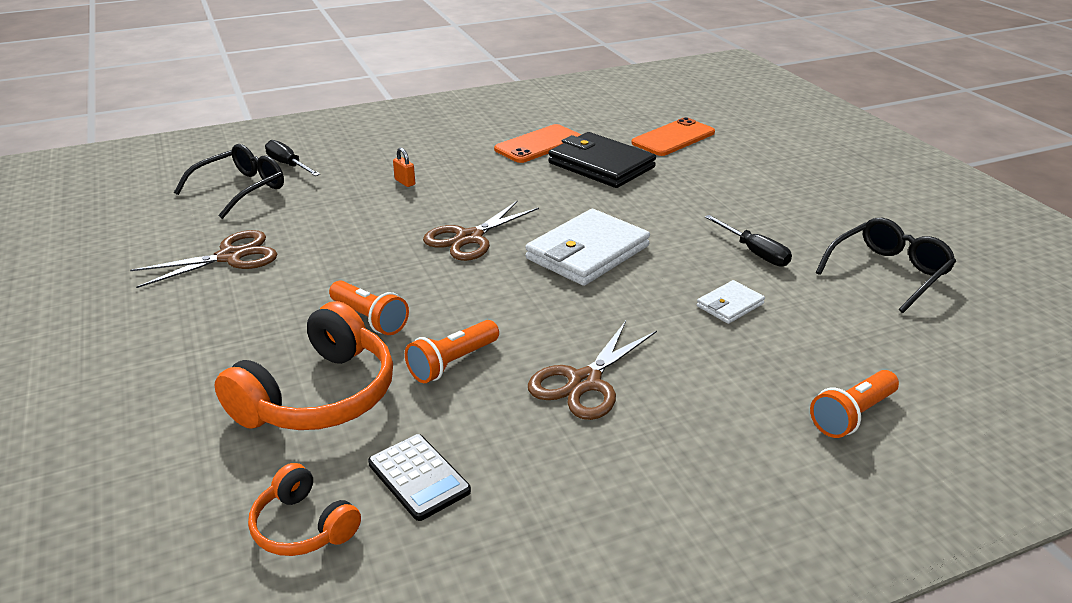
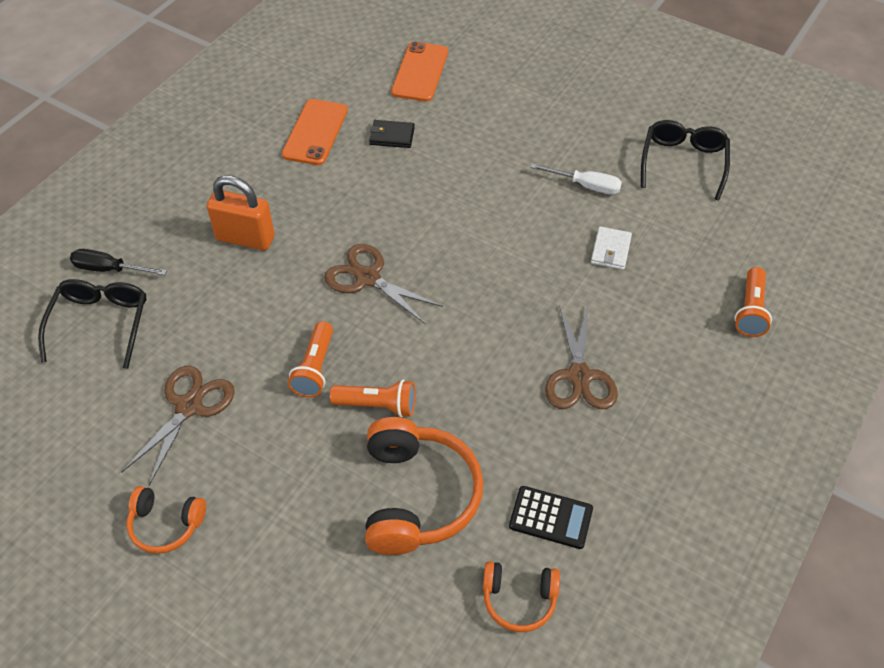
camera: 35 degrees left, 20 degrees up
orange padlock [393,147,415,187] -> orange padlock [207,175,275,250], size x2.28
orange flashlight [405,320,499,383] -> orange flashlight moved to [288,321,333,398]
brown scissors [423,200,539,261] -> brown scissors turned 120 degrees clockwise [324,244,443,325]
white wallet [525,209,650,286] -> none
black wallet [548,132,656,188] -> black wallet [369,120,415,148], size x0.49
black screwdriver [705,215,792,267] -> white screwdriver [530,163,622,195]
none -> orange headphones [127,486,206,554]

